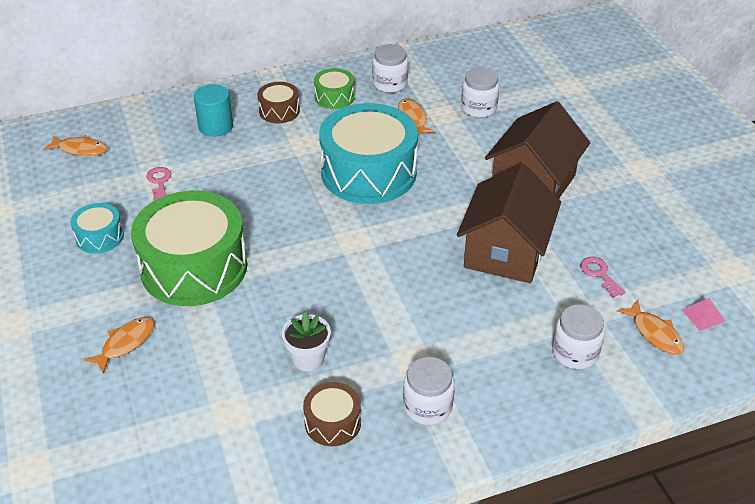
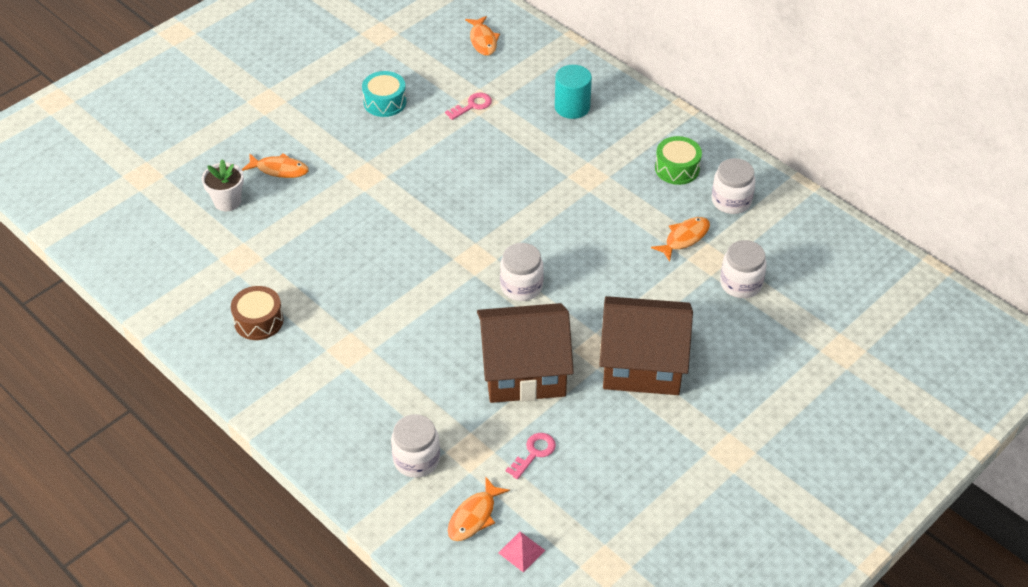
camera: 65 degrees right, 5 degrees up
green drum [131,191,247,306] -> none
brown drum [257,82,300,123] -> none
white flower pot [282,312,331,372] -> white flower pot moved to [202,159,244,211]
turquoise drum [319,103,418,204] -> none
white jar [403,357,455,425] -> white jar moved to [500,243,544,301]

